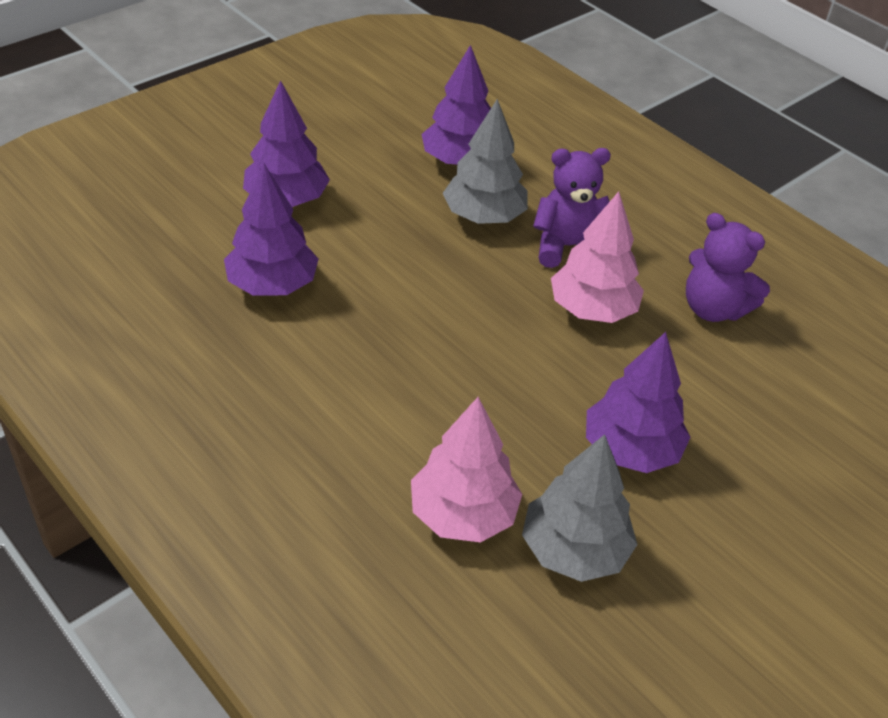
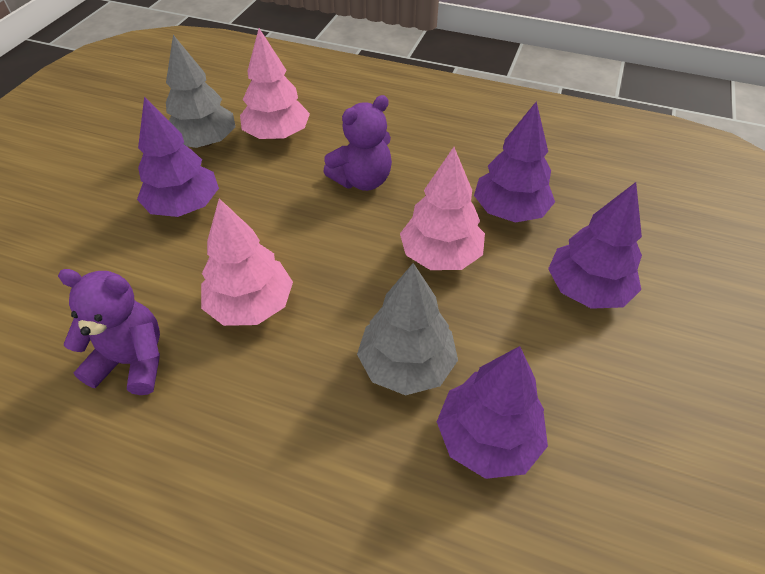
camera: 155 degrees right, 5 degrees up
purple teddy bear [533,148,611,268] -> purple teddy bear moved to [323,95,392,191]
none -> pink tree [400,147,485,270]

